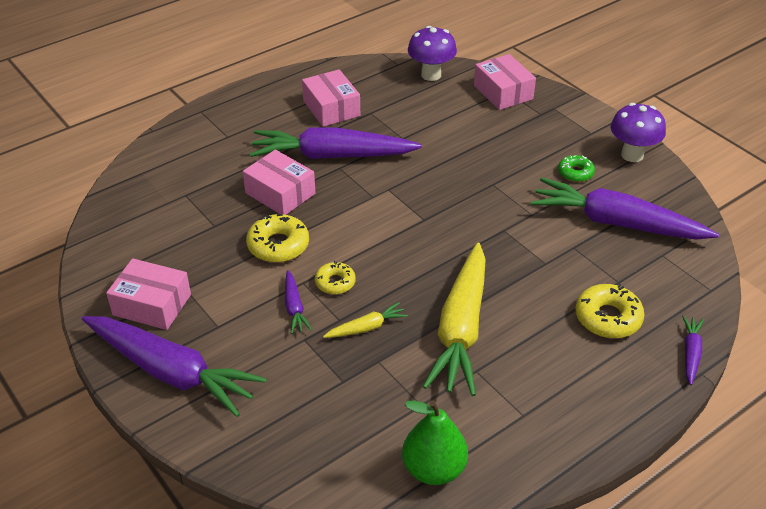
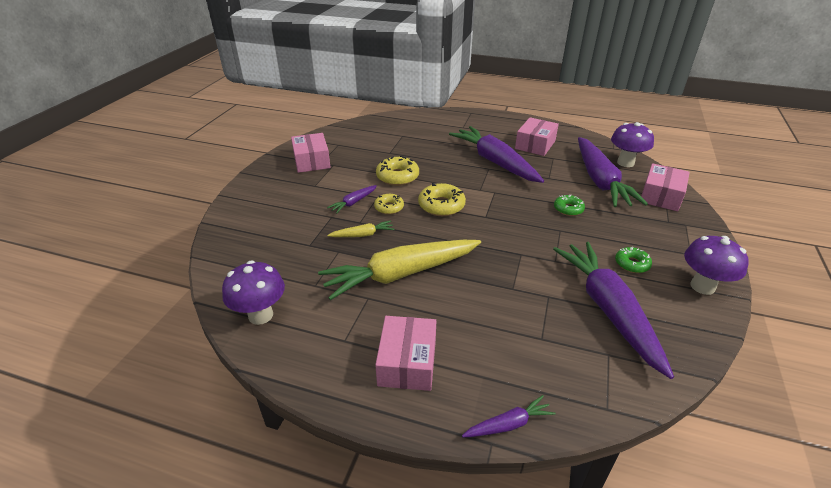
camera: 55 degrees right, 5 degrees down
purple carrot [82,316,267,417] -> purple carrot moved to [578,137,648,207]
pink box [243,150,315,215] -> pink box moved to [375,316,436,391]
yellow carrot [323,302,408,338] -> yellow carrot turned 45 degrees counterclockwise [327,220,394,237]
green pear [402,400,468,485] -> purple mushroom [222,261,285,325]
yellow donut [575,284,645,338] -> yellow donut moved to [418,183,466,216]
none -> green donut [554,195,585,216]

